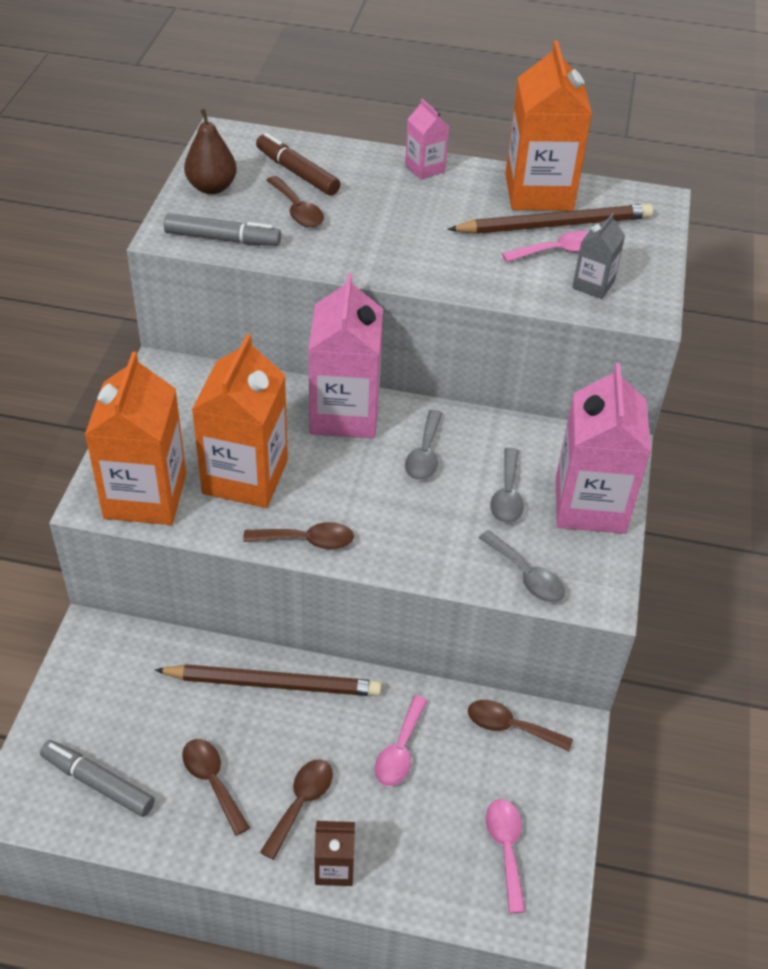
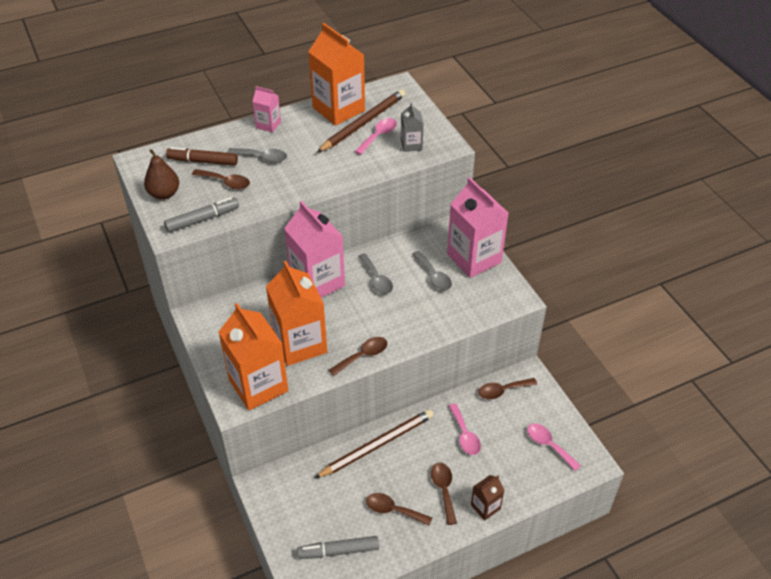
camera: 35 degrees left, 0 degrees up
grey spoon [479,530,565,603] -> grey spoon moved to [227,148,287,163]

